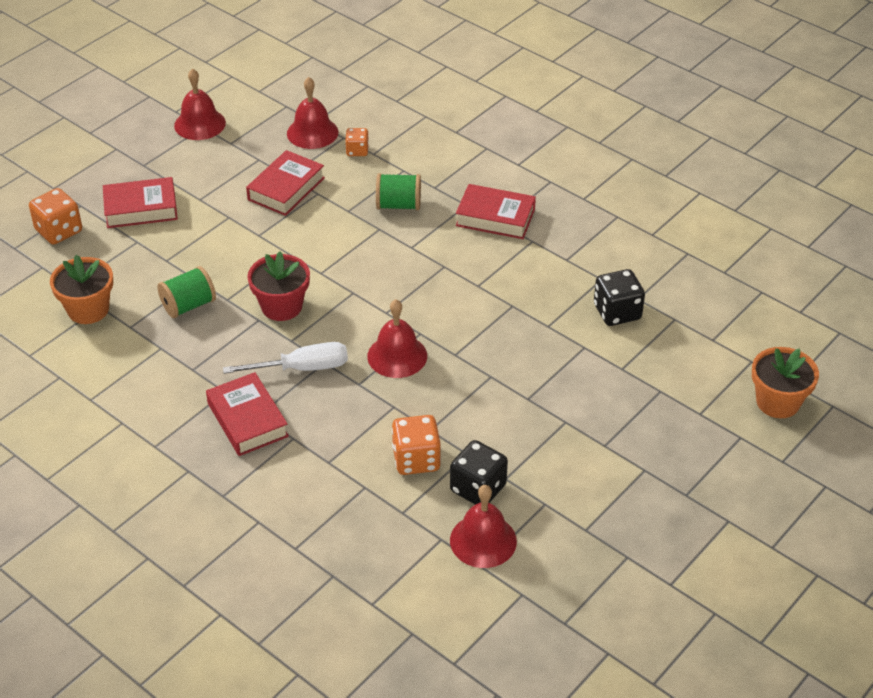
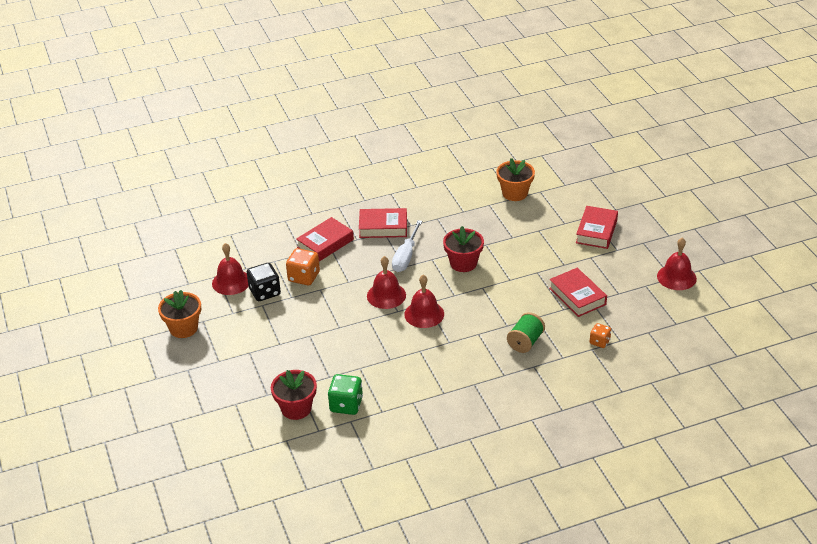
camera: 120 degrees right, 5 degrees down
orange dice [29,188,82,245] -> none
green spool [157,266,216,318] -> none
red bell [287,77,338,149] -> red bell moved to [404,275,444,328]
red book [456,184,536,239] -> red book moved to [296,217,354,262]
black dice [594,269,645,326] -> green dice [328,374,363,415]
orange flower pot [752,347,819,418] -> orange flower pot moved to [158,290,201,338]
none -> red flower pot [271,370,317,420]

